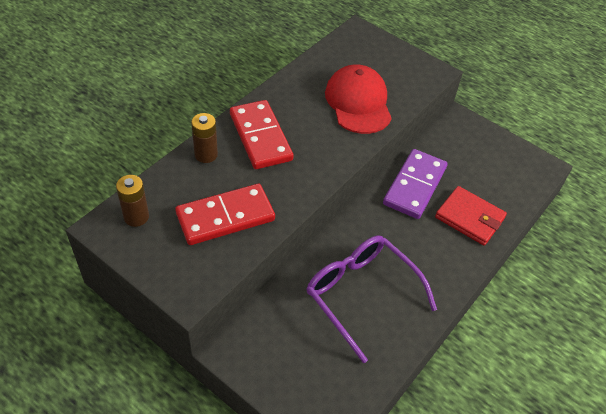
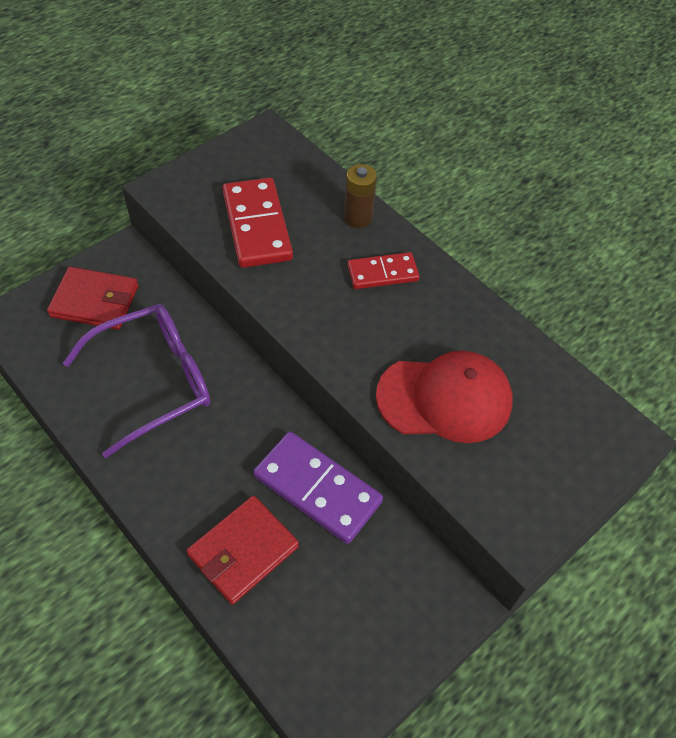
camera: 100 degrees right, 5 degrees up
brown battery [116,175,149,227] -> none
red domino [230,100,294,169] -> red domino [347,252,420,289], size x0.61
none -> red wallet [47,267,138,330]

